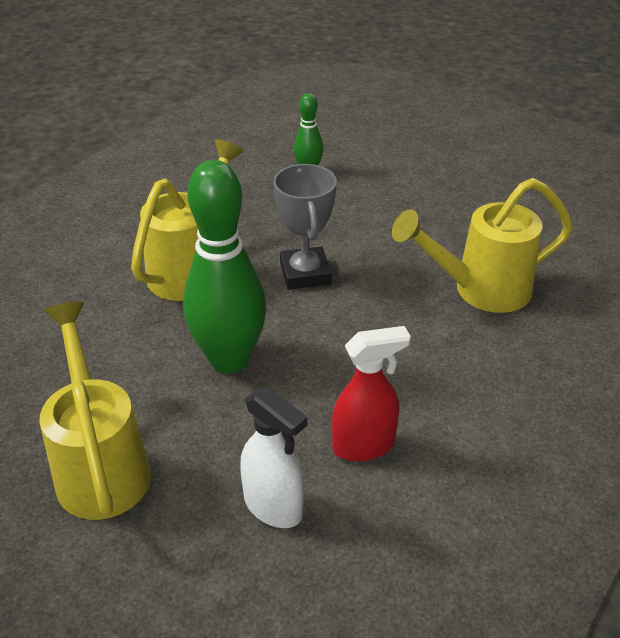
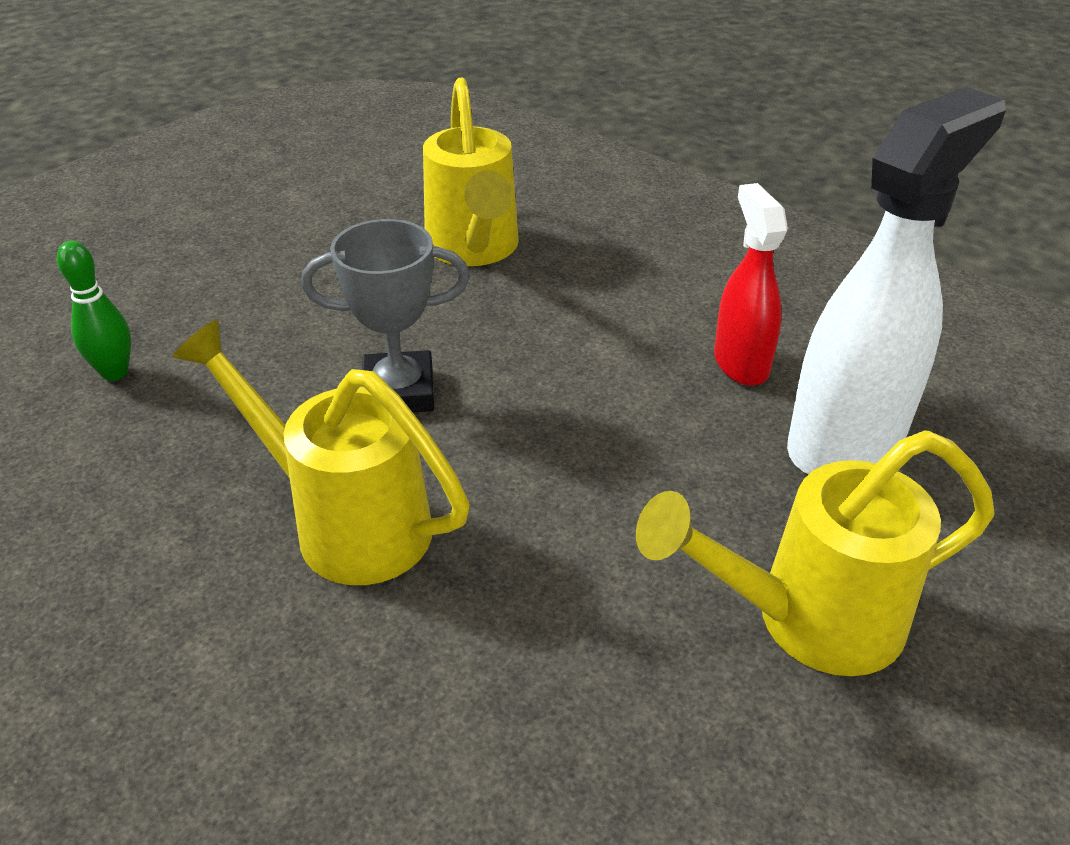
camera: 85 degrees left, 0 degrees up
green bowling pin [183,160,266,373] -> none
white spray bottle [240,386,308,528] -> white spray bottle [787,87,1006,474], size x1.74

